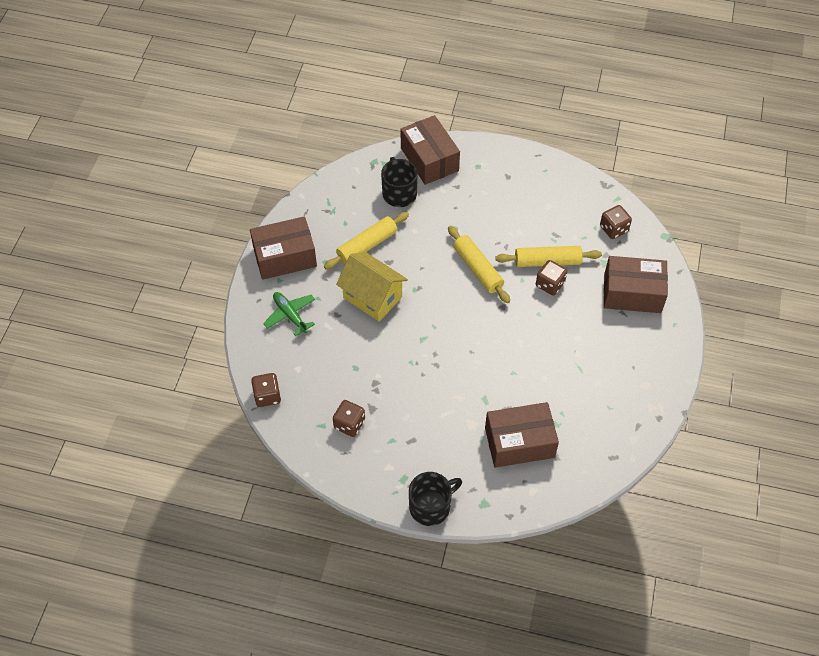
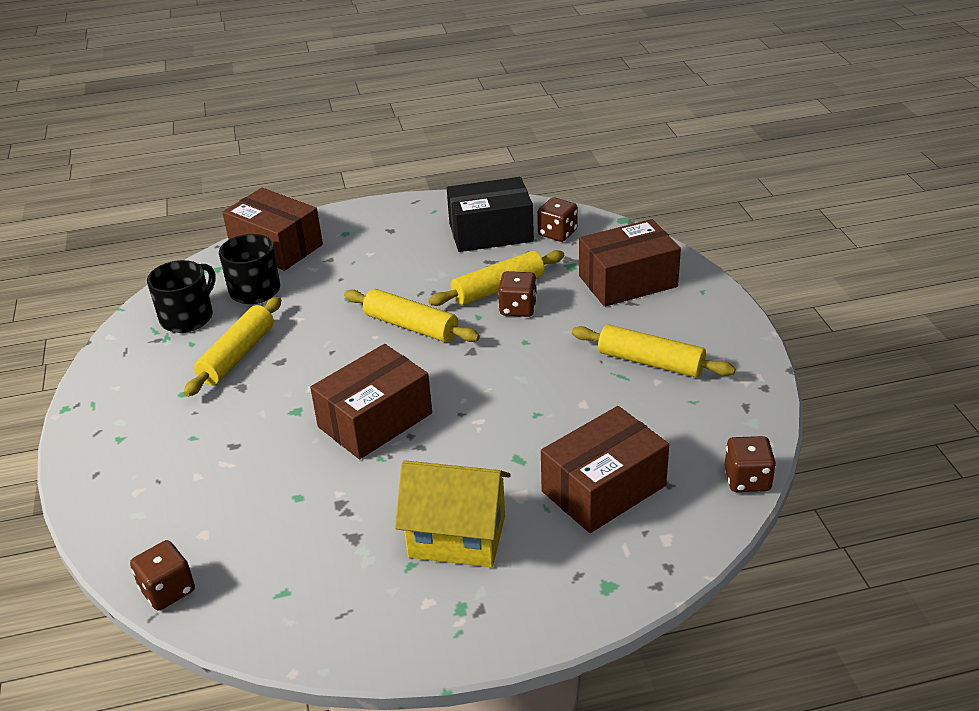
camera: 25 degrees left, 20 degrees down
brown box [250,216,317,280] -> brown box moved to [310,344,432,459]
green plane [263,292,315,336] -> none
brown dice [333,400,365,437] -> brown dice moved to [725,436,776,492]
yellow house [336,253,408,322] -> yellow house moved to [395,460,511,567]
black mug [409,472,462,526] -> black mug moved to [147,260,216,333]
none -> black box [447,177,534,252]
none -> yellow rolling pin [572,325,736,377]

